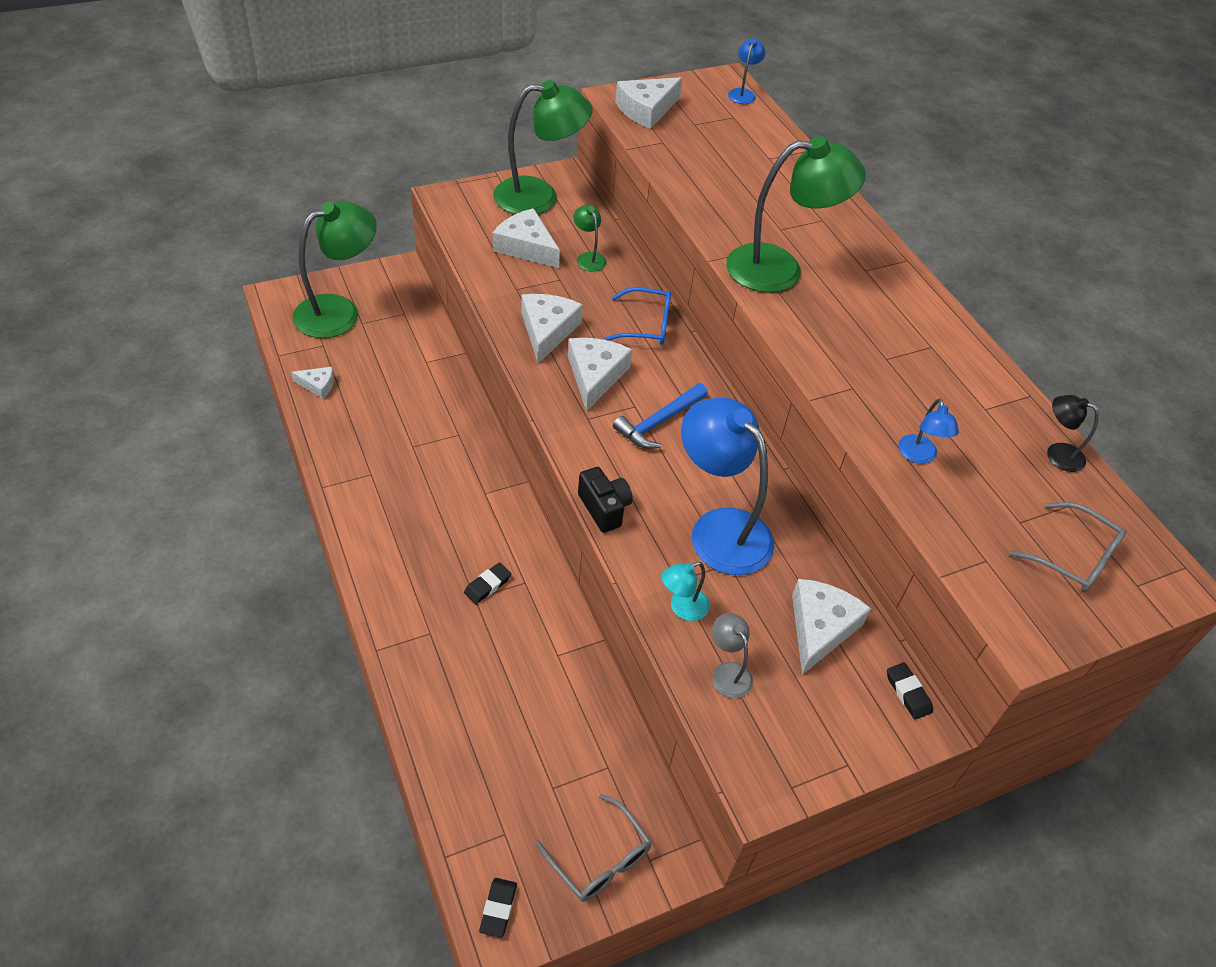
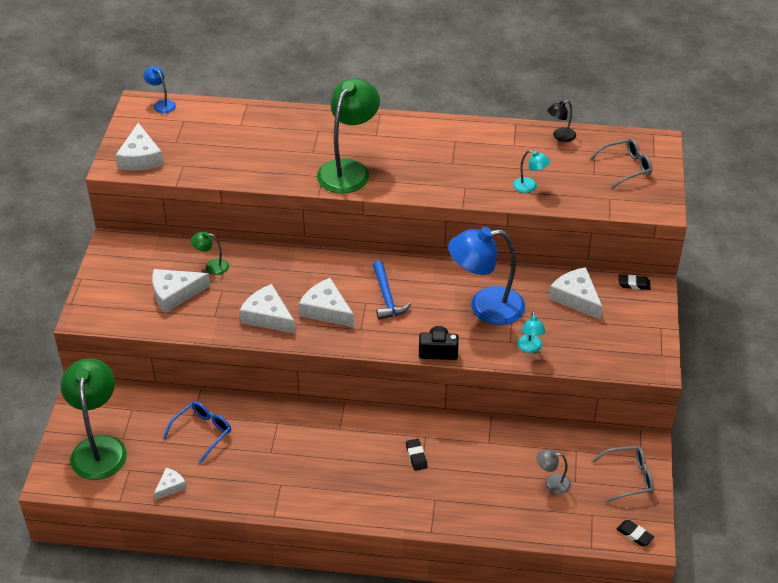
camera: 55 degrees left, 5 degrees down
green lamp [493,80,592,214] -> none
blue glasses [603,287,671,345] -> blue glasses moved to [163,401,231,464]
grey lamp [712,613,753,698] -> grey lamp moved to [536,450,571,494]
blue lamp [898,398,959,464] -> turquoise lamp [513,150,550,193]

